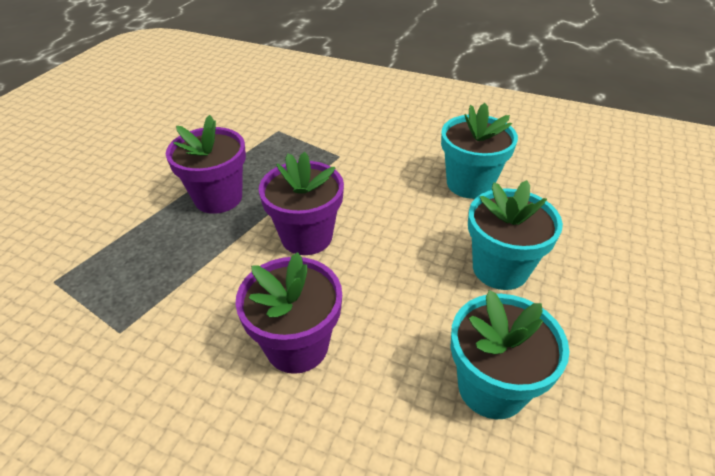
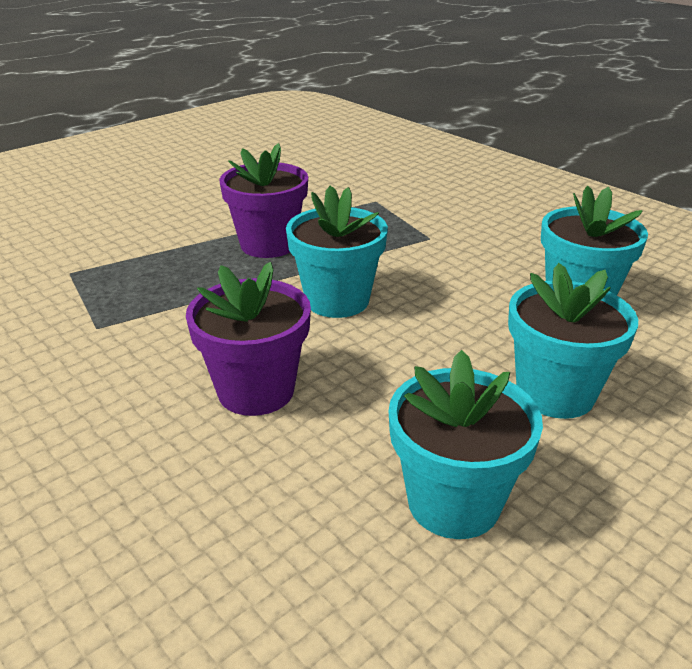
camera: 25 degrees right, 10 degrees down
purple flower pot [259,152,344,255] -> turquoise flower pot [286,185,388,318]

